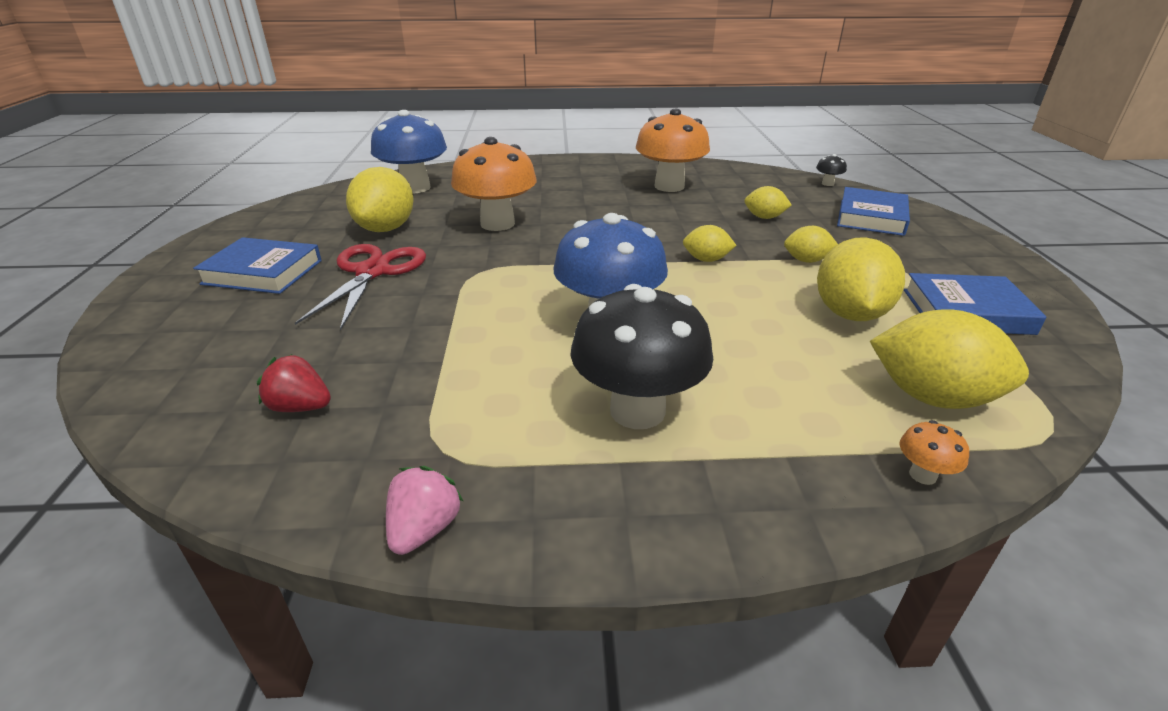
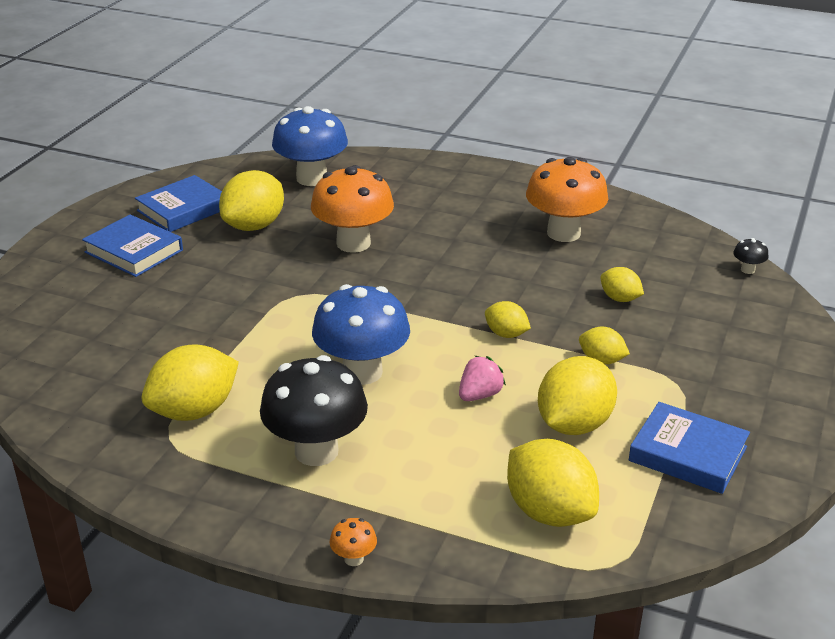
camera: 25 degrees right, 0 degrees up
red strawberry [257,354,331,412] -> none
red scissors [295,244,426,331] -> none
pink strawberry [386,466,464,555] -> pink strawberry moved to [459,356,506,401]
blue book [837,187,910,236] -> blue book moved to [135,175,222,232]
orange mushroom [899,420,969,485] -> orange mushroom moved to [330,518,377,566]
none -> yellow lemon [141,345,239,421]

